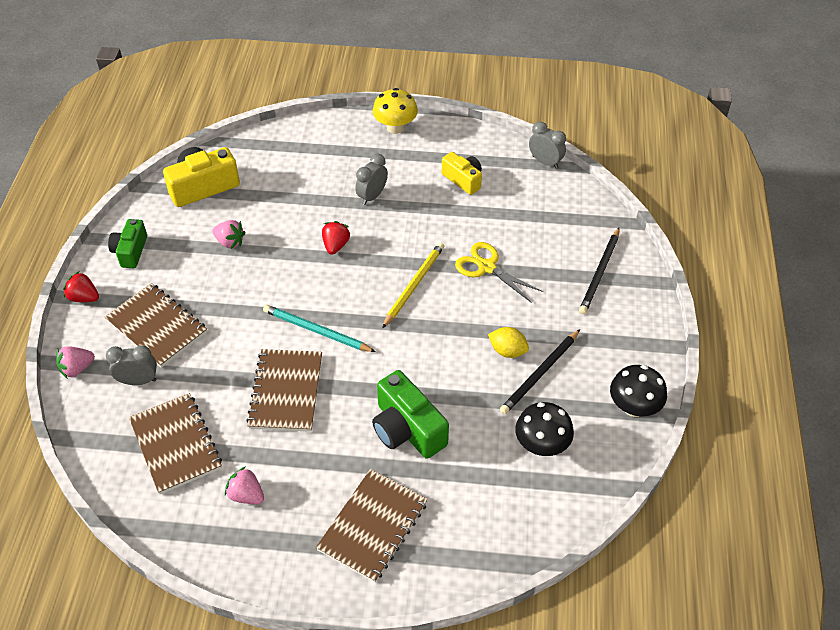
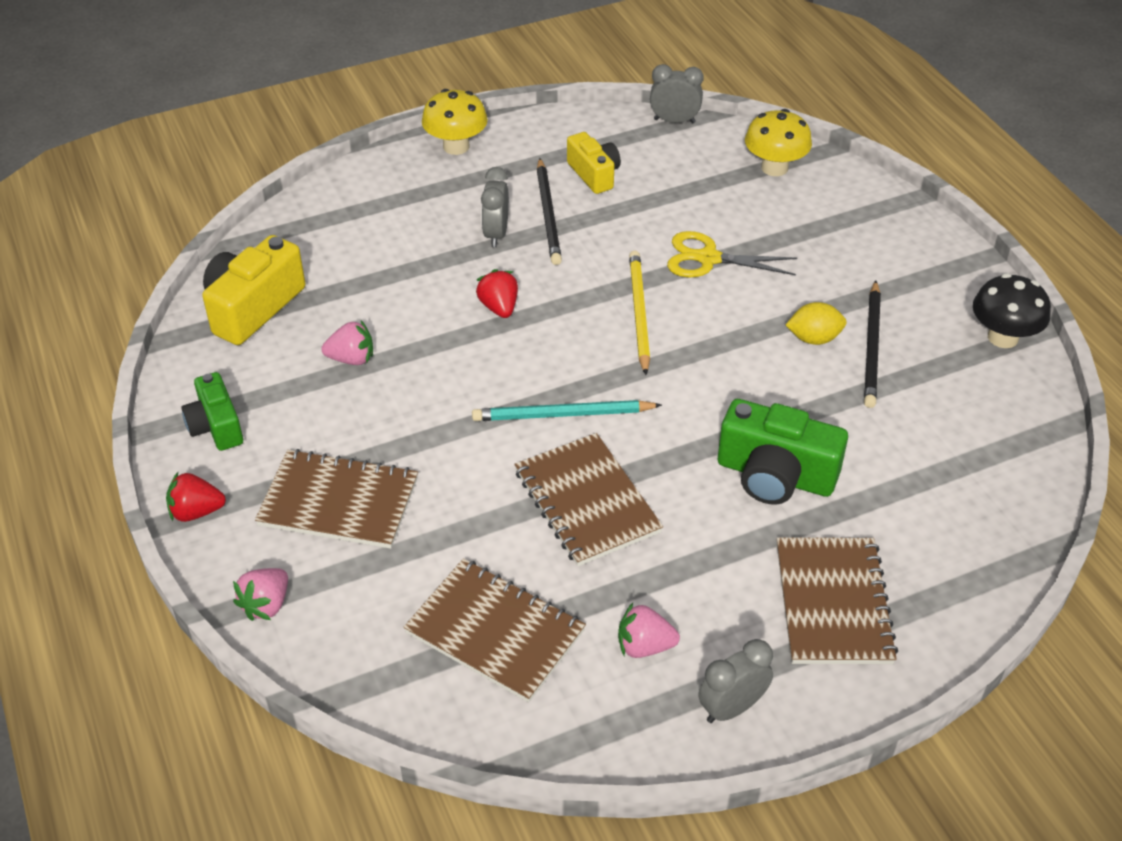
camera: 30 degrees left, 5 degrees down
grey clock [106,345,157,385] -> grey clock moved to [698,639,773,723]
yellow camera [442,152,482,195] -> yellow camera turned 45 degrees clockwise [567,132,621,194]
black mushroom [515,402,574,456] -> none
black pencil [579,228,619,314] -> black pencil moved to [537,158,562,265]
none -> yellow mushroom [745,109,812,176]

